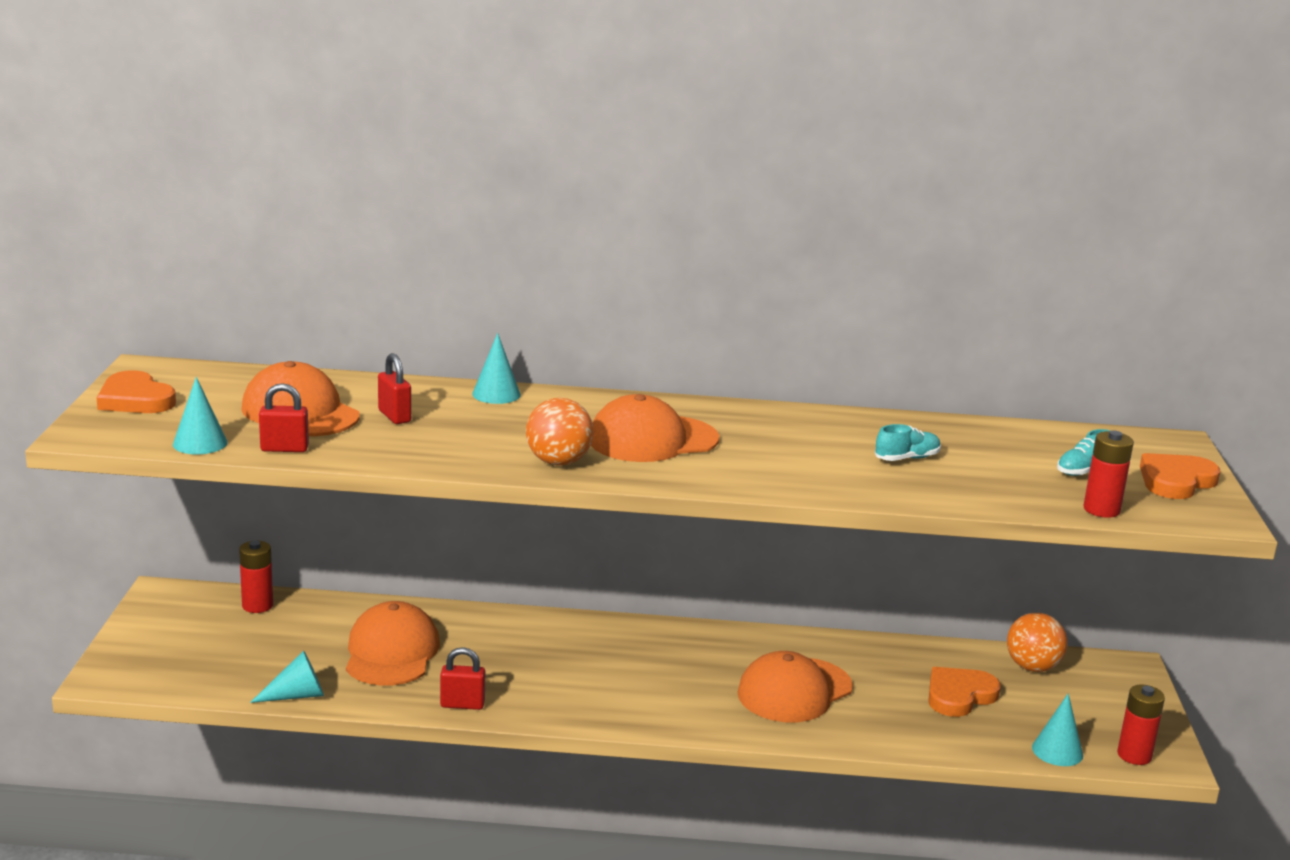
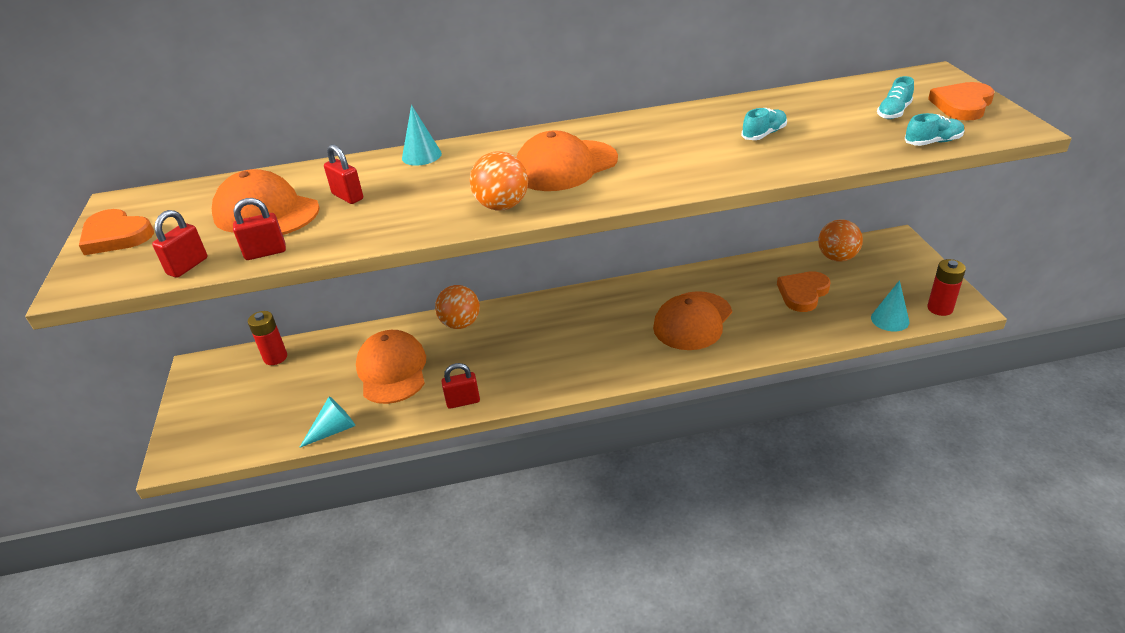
camera: 10 degrees left, 15 degrees up
turquoise cone [173,377,228,454] -> red padlock [152,210,208,278]
red battery [1083,430,1134,518] -> turquoise shoe [905,113,965,146]
none -> orange ball [435,285,480,329]

